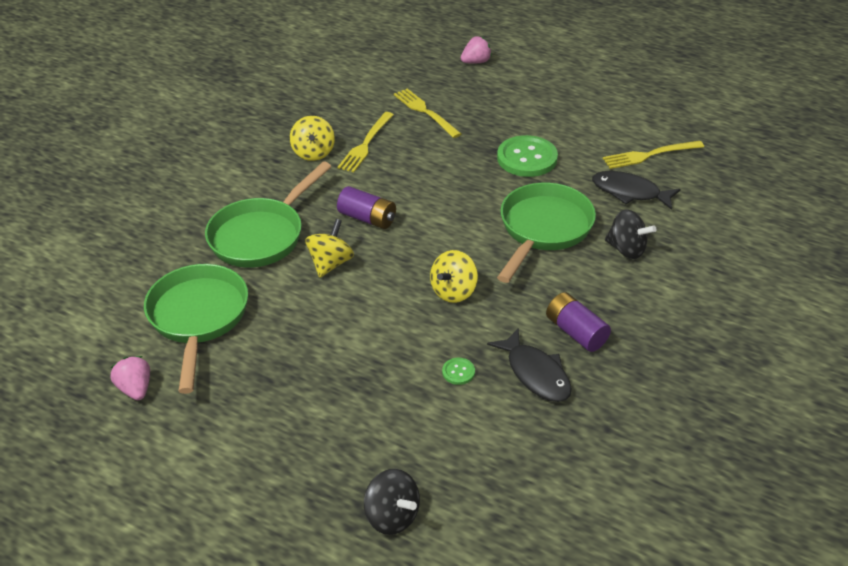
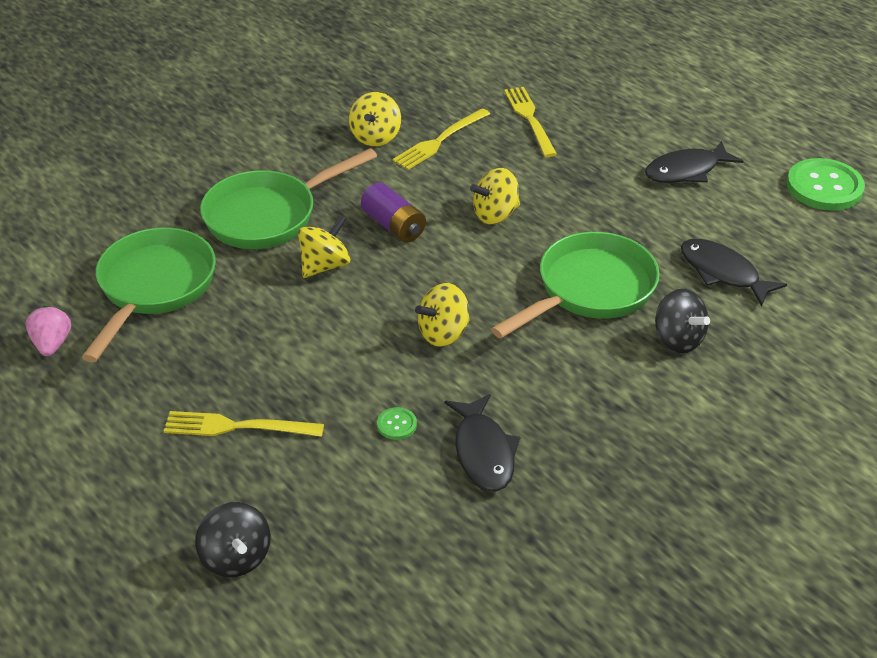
camera: 20 degrees right, 0 degrees up
pink strawberry [461,36,492,63] -> none
green button [497,135,558,177] -> green button moved to [787,158,865,211]
purple battery [546,292,611,352] -> none
yellow fork [603,141,704,169] -> yellow fork moved to [164,411,324,437]
none -> yellow spinning top [470,168,520,224]
none -> black fish [645,141,743,183]

